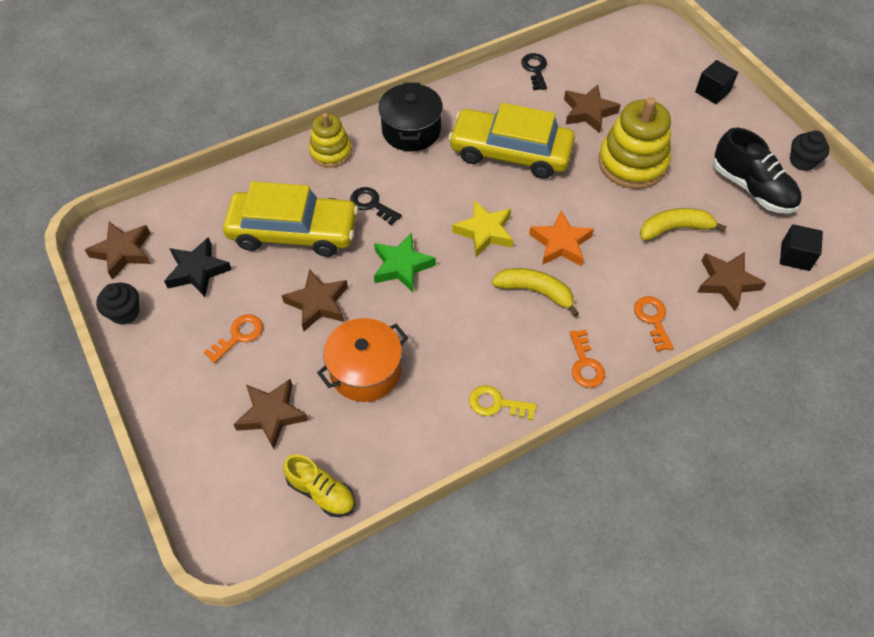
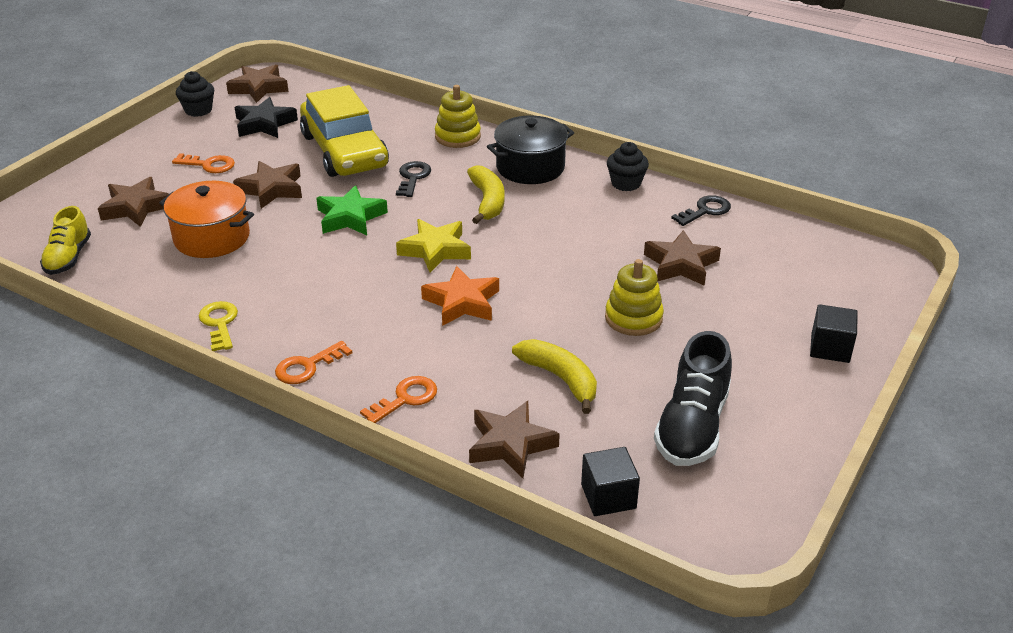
camera: 60 degrees right, 20 degrees down
yellow car [448,103,575,179] -> none
yellow banana [492,268,579,317] -> yellow banana moved to [467,165,505,224]
yellow stacking toy [598,97,671,189] -> yellow stacking toy [605,259,664,336], size x0.61
black cupcake [790,130,830,171] -> black cupcake moved to [607,142,649,191]

